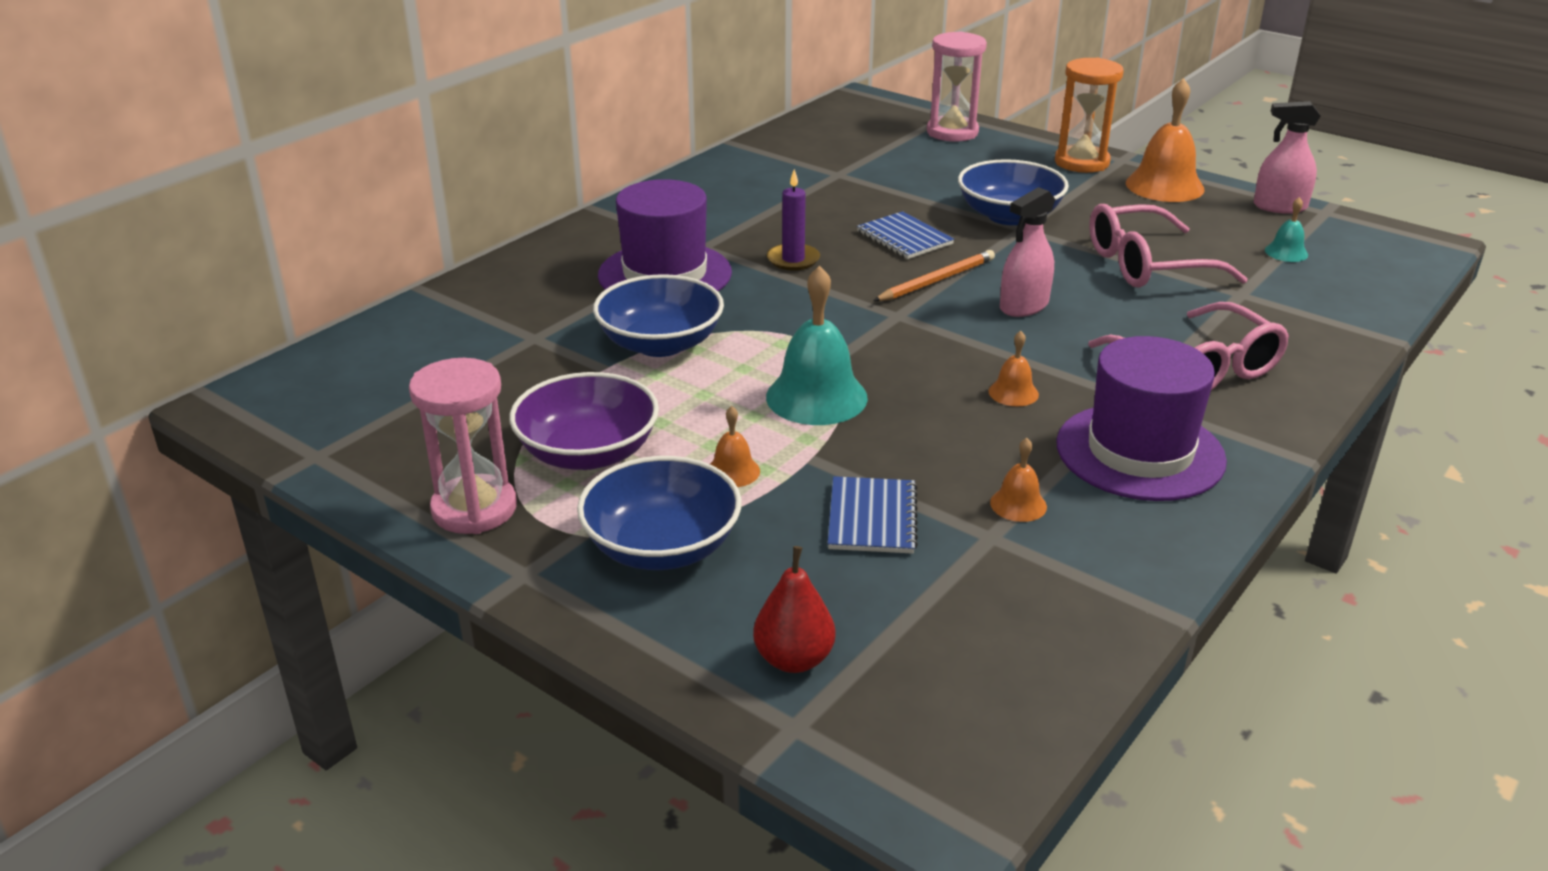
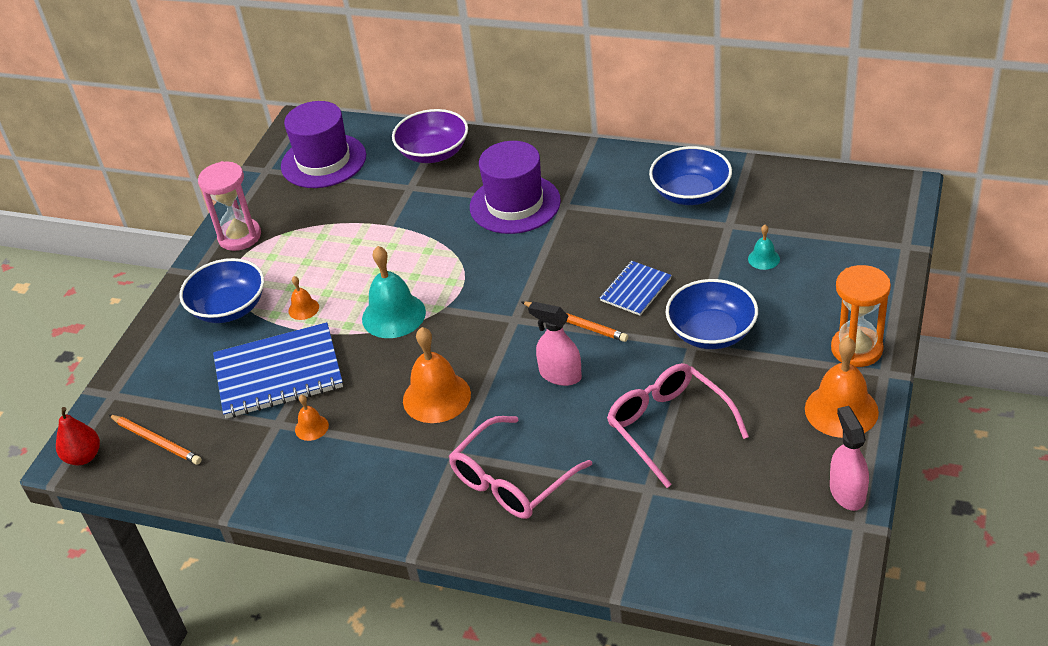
camera: 75 degrees right, 10 degrees up
purple bowl [509,372,659,470] -> purple bowl moved to [392,109,468,163]
blue bowl [593,274,724,357] -> blue bowl moved to [649,146,732,205]
red pear [753,546,835,673] -> red pear moved to [56,407,100,465]
purple candle [767,169,820,271] -> none
blue notebook [828,476,918,554] -> blue notebook [213,322,343,418], size x1.86
pink hourglass [927,31,987,142] -> none
orange bell [989,331,1039,406] -> orange bell [403,327,471,423], size x2.03
purple hat [1056,336,1227,501] -> purple hat moved to [281,101,366,188]
turquoise bell [1265,197,1308,262] -> turquoise bell moved to [748,225,780,270]
none -> orange pencil [109,415,202,465]

